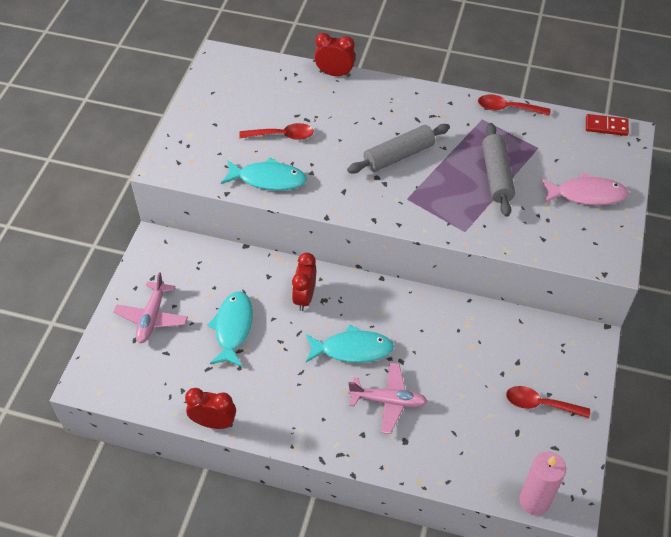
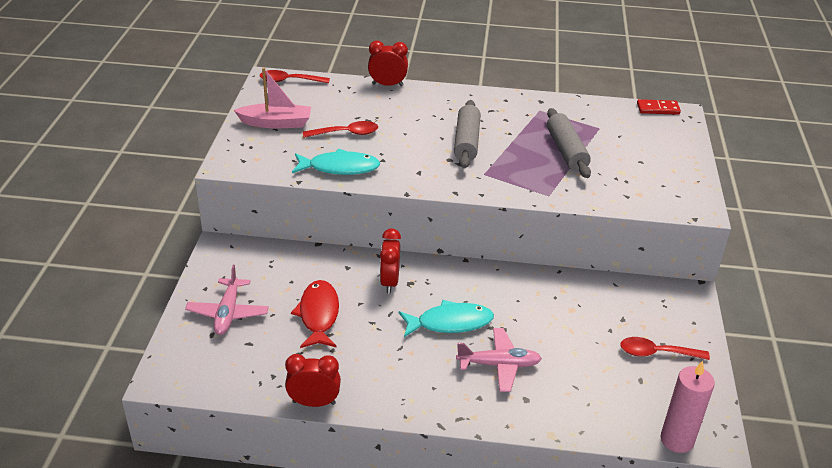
camera: 10 degrees left, 15 degrees down
turquoise fish [207,291,253,367] -> red fish [291,280,339,348]
grey rolling pin [347,124,450,174] -> grey rolling pin turned 45 degrees counterclockwise [454,100,481,168]
red spoon [478,94,551,116] -> red spoon moved to [260,70,330,83]
pink fish [541,172,628,206] -> none
none -> pink boat [234,68,311,128]

